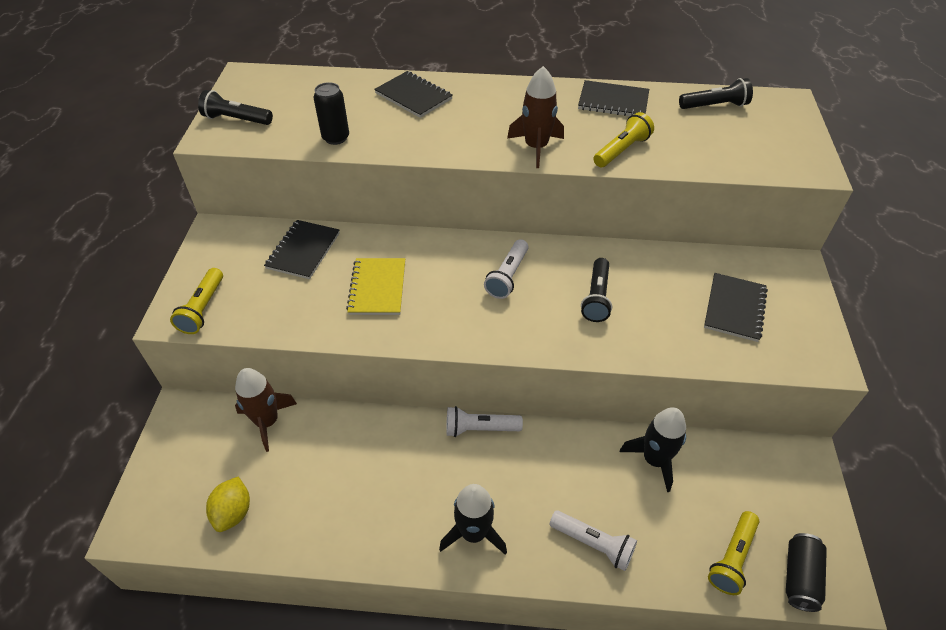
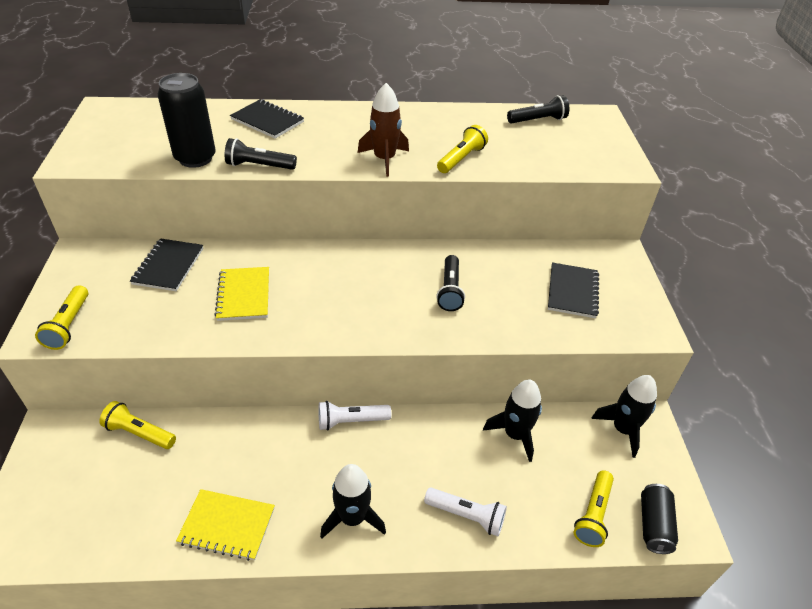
camera: 10 degrees left, 5 degrees down
black flashlight [198,90,273,125] -> black flashlight moved to [225,138,297,170]
yellow lemon [206,476,250,532] -> none
brown rocket [235,368,297,452] -> yellow flashlight [99,401,176,449]
black can [314,82,349,145] -> black can [158,73,216,168], size x1.57
white flashlight [484,239,528,299] -> none
black notebook [578,80,649,116] -> none
none -> yellow notebook [176,489,275,561]
none -> black rocket [591,375,657,458]

